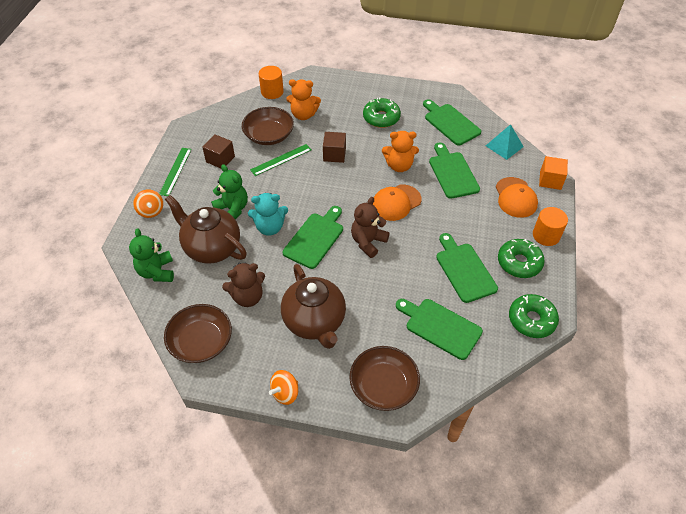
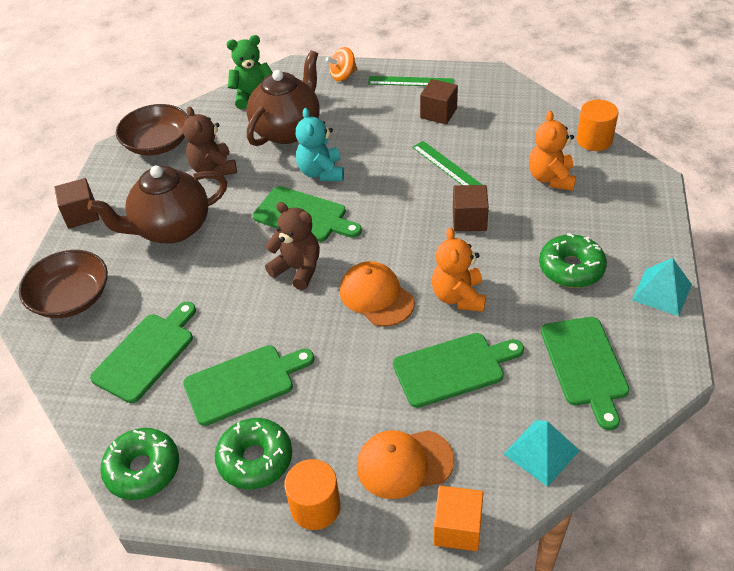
camera: 90 degrees right, 5 degrees down
green teddy bear [211,164,248,219] -> none
brown bowl [242,107,294,145] -> none
orange spinning top [269,370,298,405] -> brown cube [54,178,99,229]
green cutting board [423,99,482,146] -> green cutting board turned 120 degrees clockwise [541,317,630,430]
none -> turquoise pyramid [632,258,692,316]

